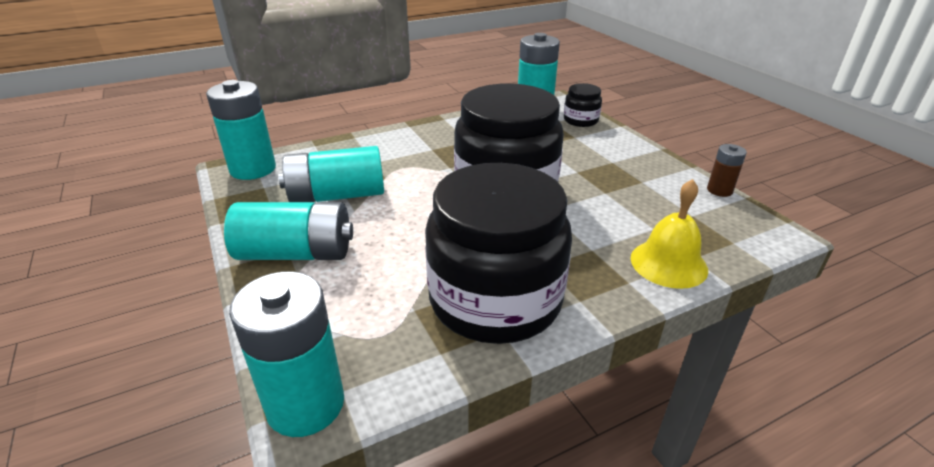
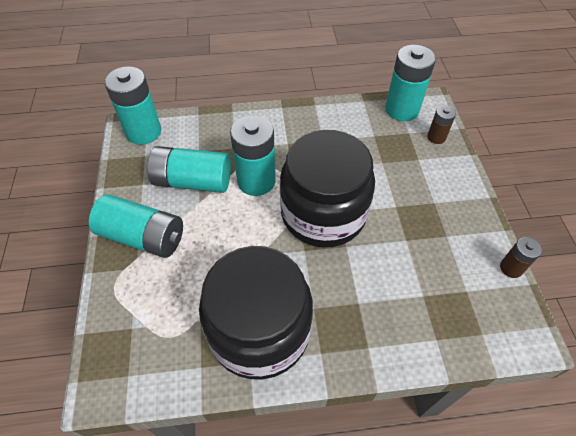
camera: 20 degrees right, 20 degrees up
turquoise battery [229,271,344,437] -> turquoise battery moved to [230,115,276,196]
black jar [564,83,602,127] -> brown battery [427,105,456,144]
yellow bell [631,179,708,289] -> none

